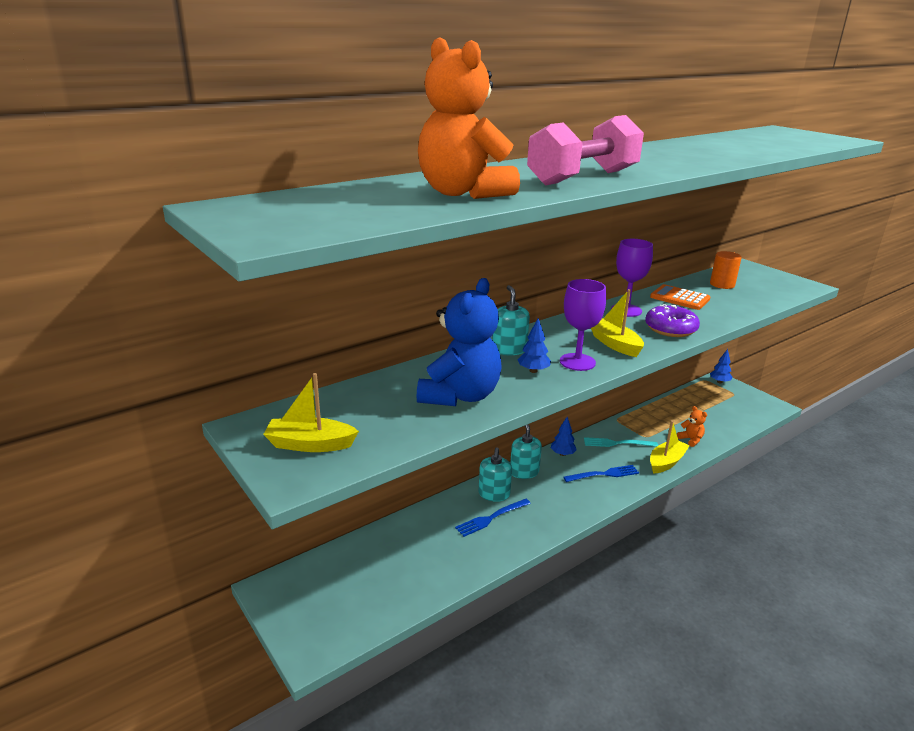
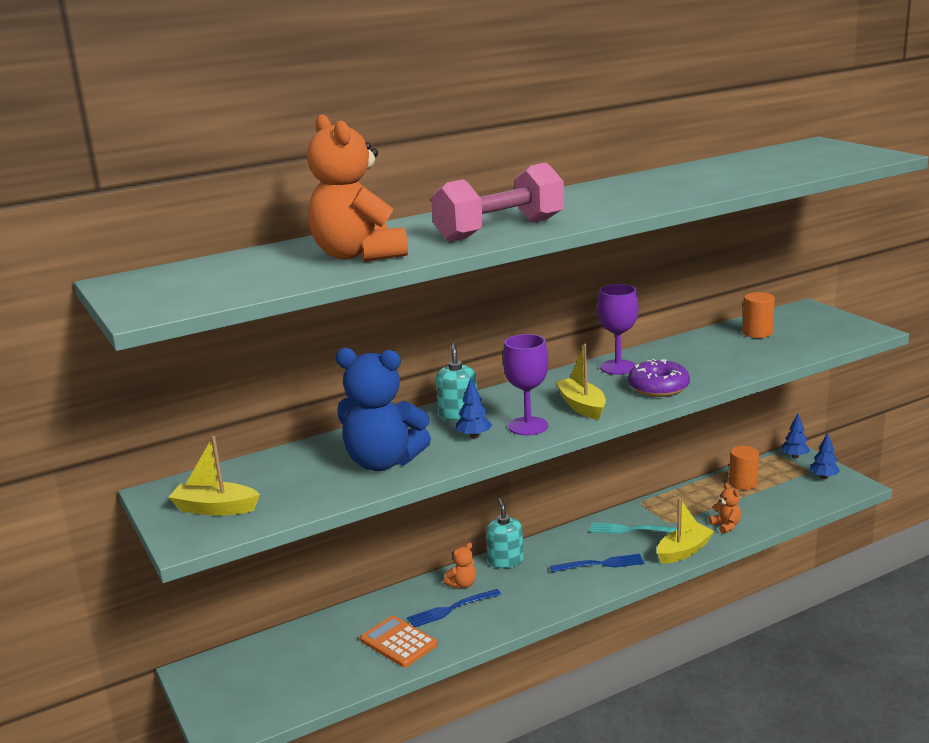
camera: 10 degrees right, 5 degrees down
blue teddy bear [417,278,502,406] -> blue teddy bear turned 75 degrees clockwise [336,348,431,471]
turquoise soap dispenser [479,448,512,502] -> orange teddy bear [443,543,476,589]
blue tree [551,417,577,456] -> blue tree moved to [810,432,840,479]
orange calculator [650,284,710,310] -> orange calculator moved to [360,616,438,667]
none -> orange cylinder [729,446,759,490]

